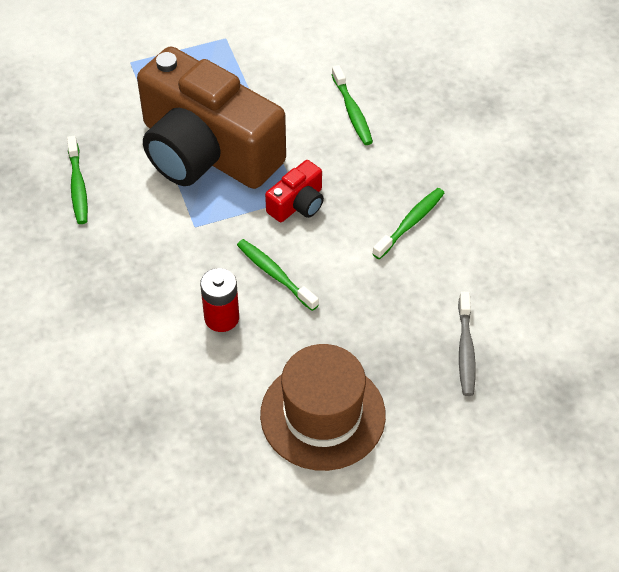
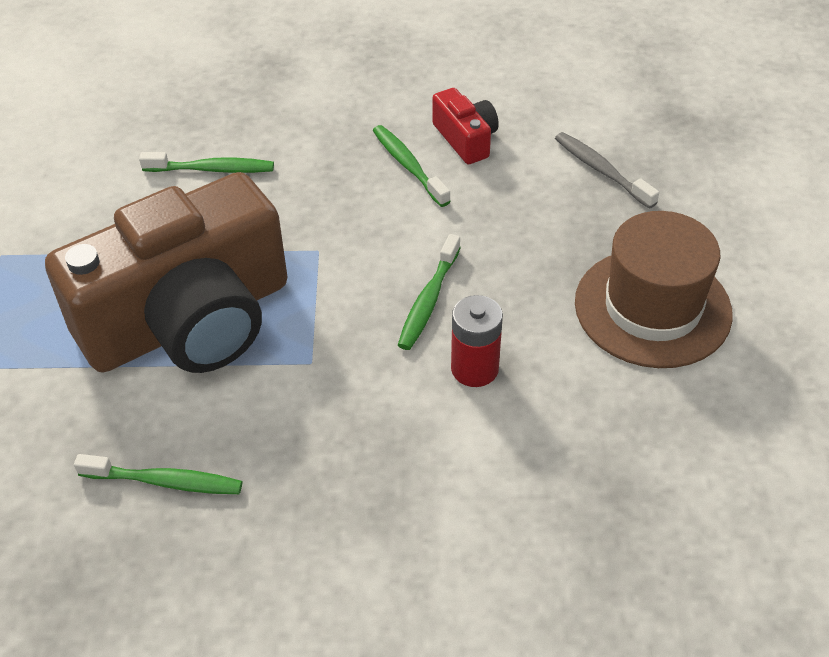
camera: 70 degrees left, 5 degrees down
green toothbrush [237,239,319,311] -> green toothbrush turned 45 degrees counterclockwise [398,234,461,350]
red camera [265,160,324,222] -> red camera moved to [432,88,499,164]
grey toothbrush [458,291,476,396] -> grey toothbrush turned 150 degrees counterclockwise [555,132,659,209]

